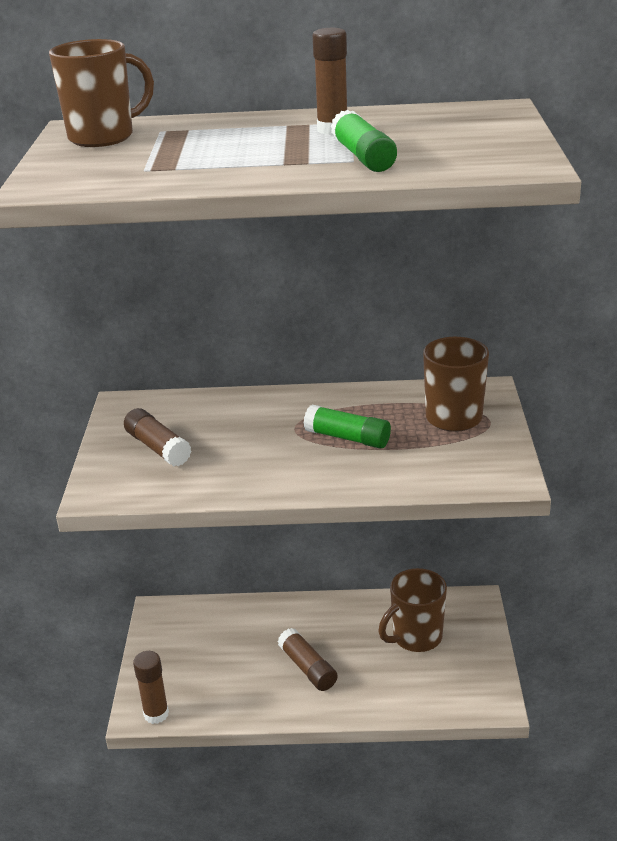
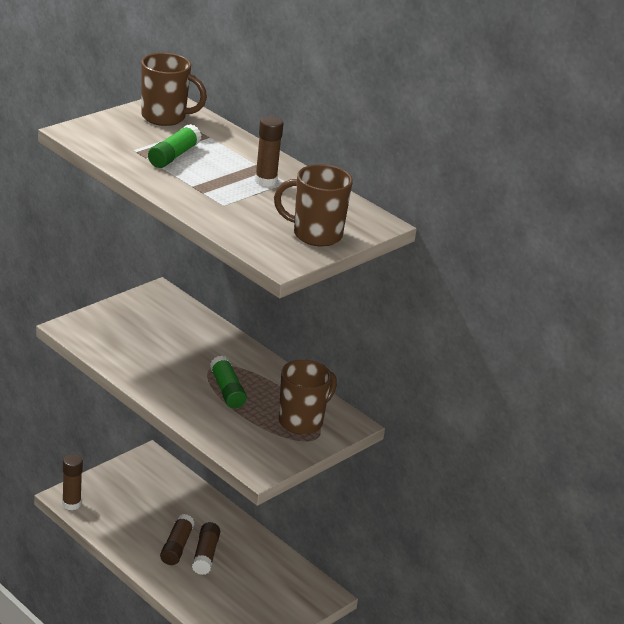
camera: 40 degrees right, 0 degrees up
brown glue stick [124,408,192,466] -> brown glue stick moved to [192,522,220,575]
green glue stick [331,109,397,172] -> green glue stick moved to [148,124,201,168]
brown mug [378,568,447,652] -> brown mug moved to [274,164,353,246]

